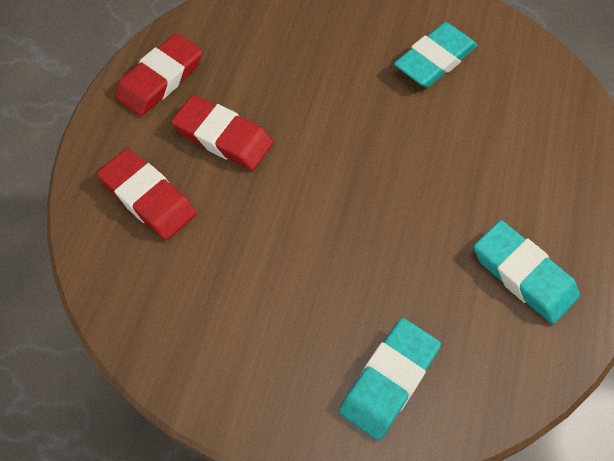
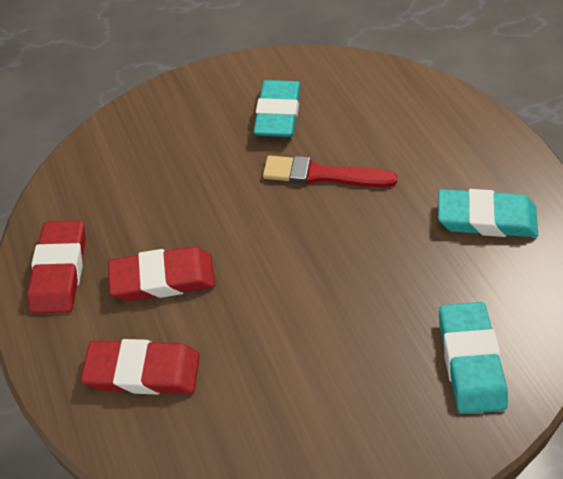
camera: 35 degrees left, 10 degrees down
none -> red brush [263,156,398,187]

